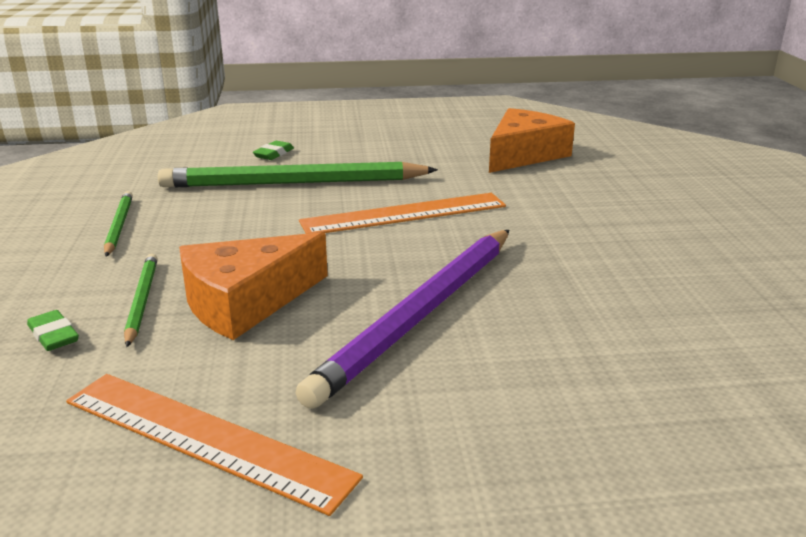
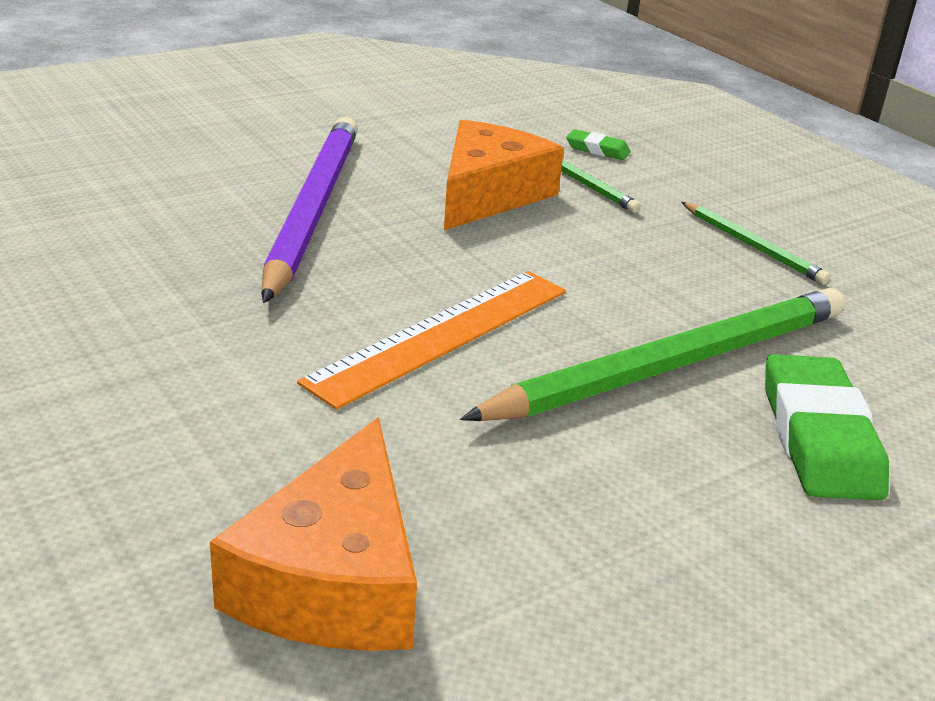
camera: 150 degrees right, 5 degrees up
orange ruler [66,374,363,516] -> none
green eraser [253,141,294,160] -> green eraser [765,354,889,500], size x2.04

